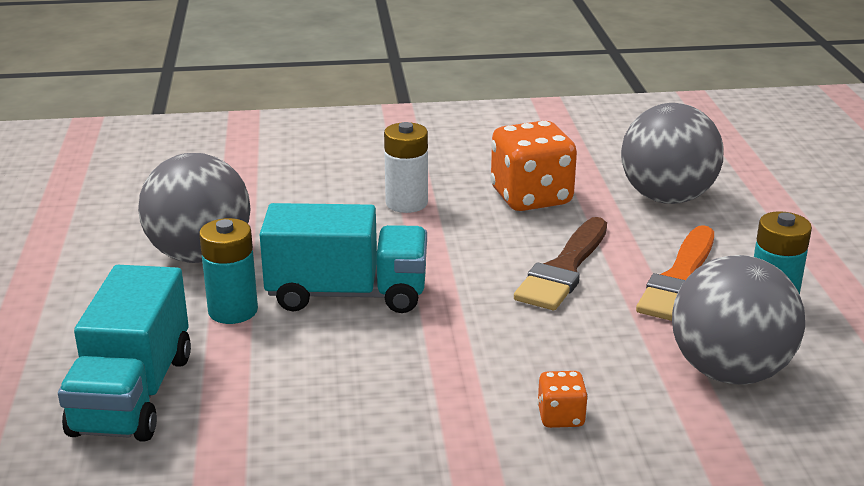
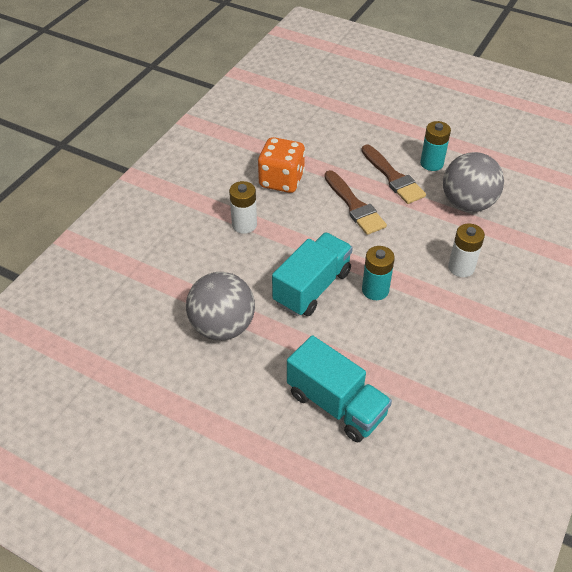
camera: 55 degrees left, 20 degrees up
turquoise battery [199,218,258,324] -> turquoise battery moved to [362,246,395,300]
orange dice [537,371,588,428] -> white battery [448,223,485,277]
grey ball [621,103,723,204] -> none
orange brush [636,225,714,321] -> brown brush [361,144,426,204]

